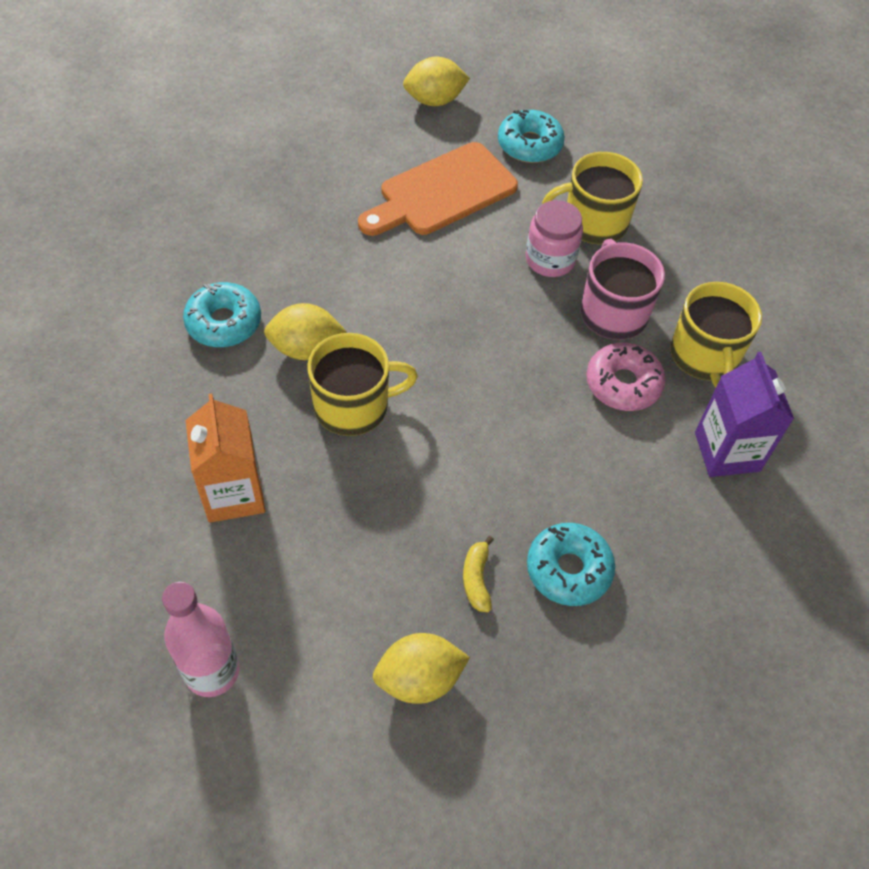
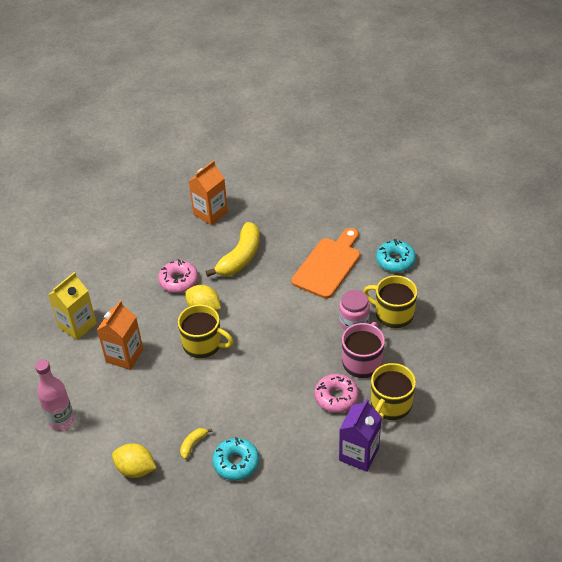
camera: 40 degrees right, 10 degrees down
turquoise donut [183,282,261,347] -> pink donut [158,259,198,293]
orange cutting board [358,142,518,236] -> orange cutting board turned 120 degrees clockwise [291,228,360,299]
yellow lemon [403,57,470,106] -> none
none -> yellow carton [48,272,97,340]
none -> orange carton [189,160,228,225]
none -> yellow banana [205,222,260,277]

